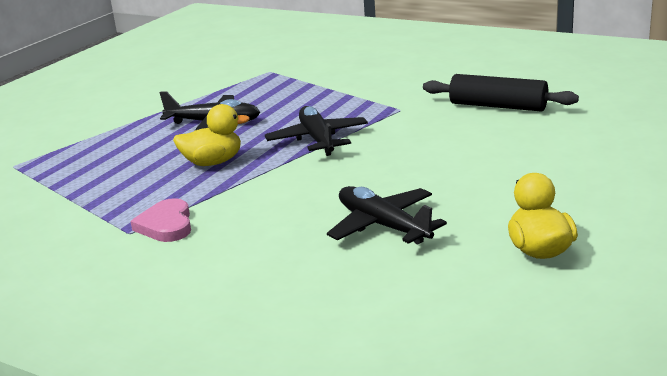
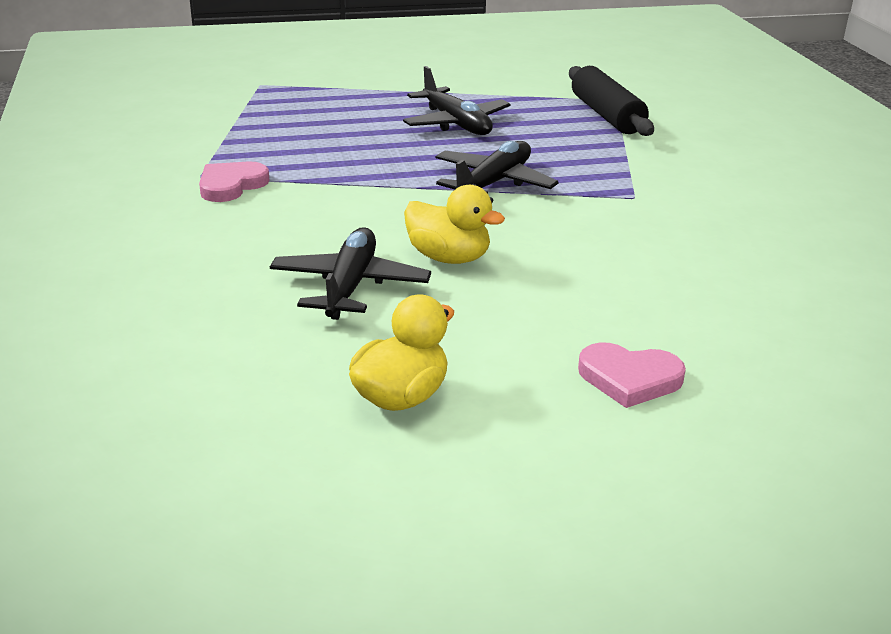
camera: 45 degrees right, 5 degrees up
yellow duck [173,104,250,166] -> yellow duck moved to [404,185,505,264]
black rolling pin [423,74,579,112] -> black rolling pin moved to [569,66,654,136]
none -> pink heart [578,343,686,408]

